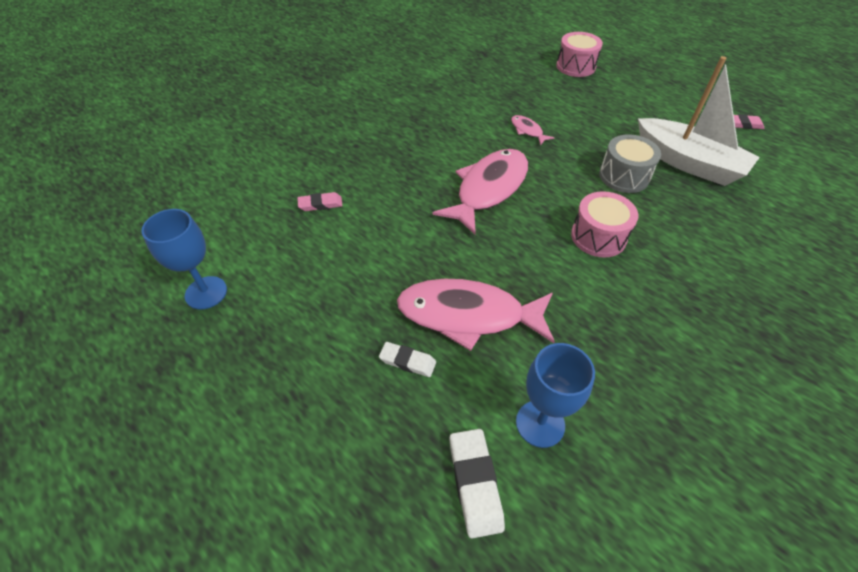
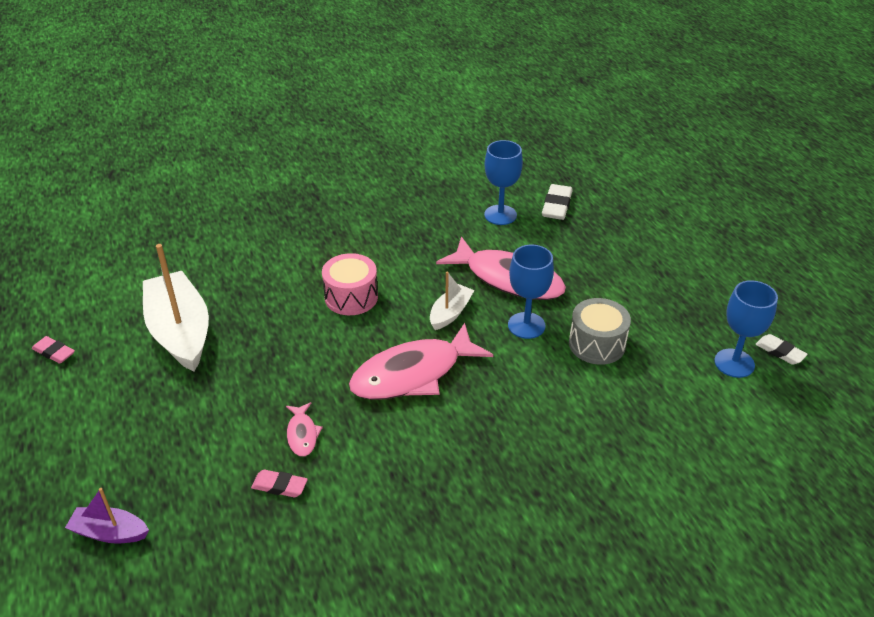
camera: 155 degrees left, 10 degrees down
pink eraser [297,192,343,211] -> pink eraser moved to [251,470,308,497]
white eraser [379,342,436,377] -> white eraser moved to [755,334,808,365]
pink drum [556,32,603,77] -> purple boat [65,488,149,543]
grey drum [599,134,661,193] -> grey drum moved to [569,298,631,365]
none -> white boat [430,271,475,330]
none -> blue goblet [508,245,554,339]

